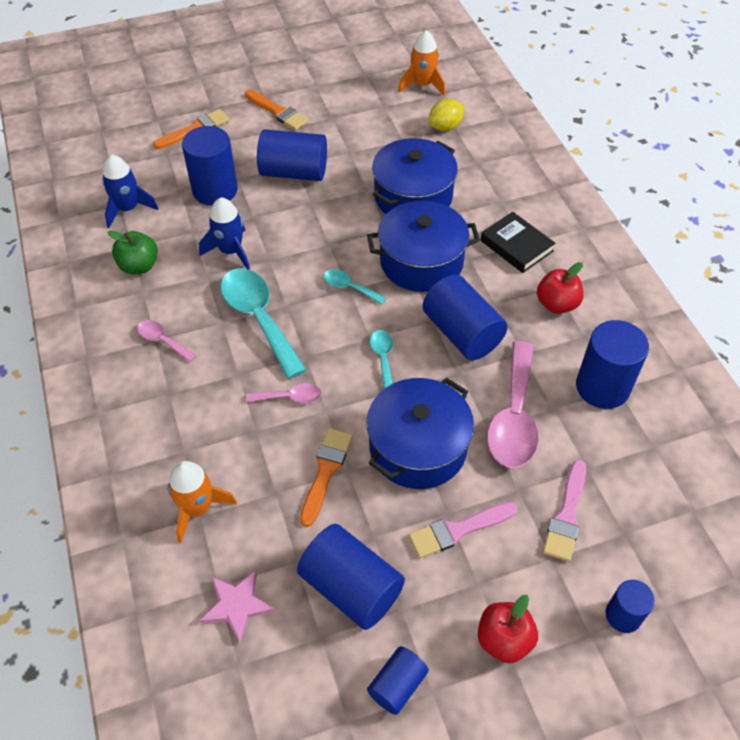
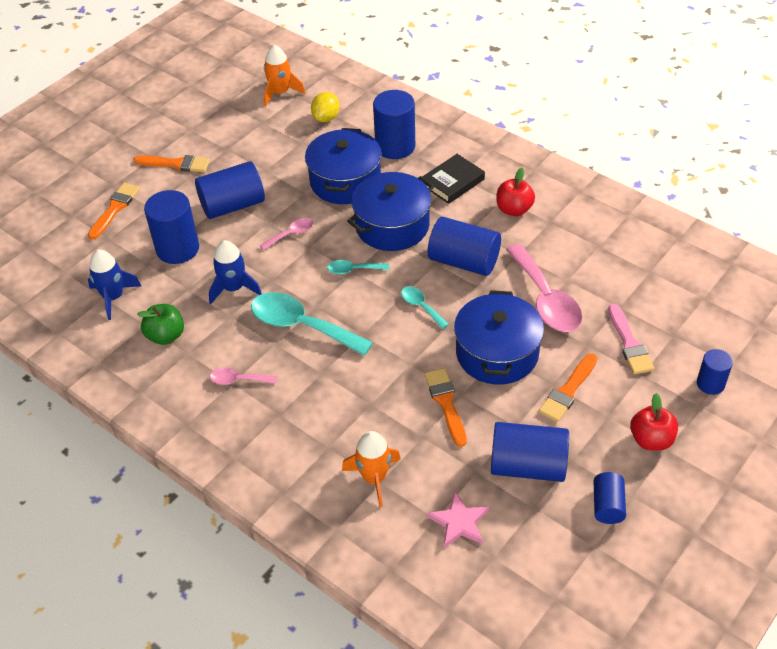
camera: 30 degrees left, 5 degrees down
pink spoon [246,383,322,403] -> pink spoon moved to [260,218,313,250]
pink brush [408,502,518,558] -> orange brush [539,353,598,422]
black book [481,212,556,273] -> black book turned 60 degrees counterclockwise [422,154,485,204]
blue cylinder [576,320,649,409] -> blue cylinder moved to [373,90,415,159]

